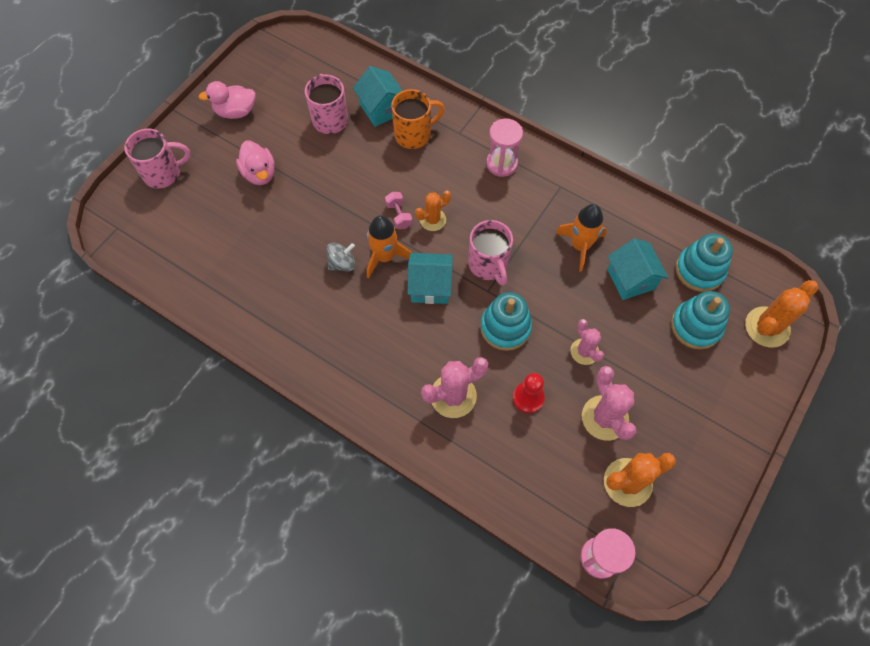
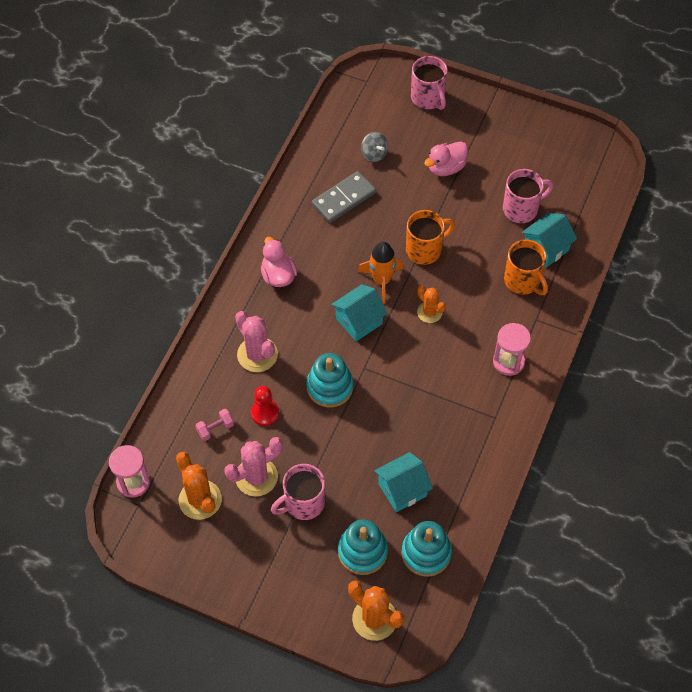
camera: 80 degrees right, 5 degrees down
pink duck [199,81,256,119] -> pink duck moved to [261,237,297,287]
grey spinning top [326,243,355,271] -> grey spinning top moved to [361,132,388,162]
pink dumbbell [385,192,412,229] -> pink dumbbell moved to [196,408,234,441]
turquoise house [407,253,453,304] -> turquoise house turned 60 degrees clockwise [331,284,388,341]
pink mug [468,220,513,286] -> pink mug moved to [271,464,325,520]
orange rocket [555,204,607,272] -> none
pink cactus [570,319,604,365] -> none
none -> grey domino [312,171,376,223]
none -> orange mug [406,210,455,265]

